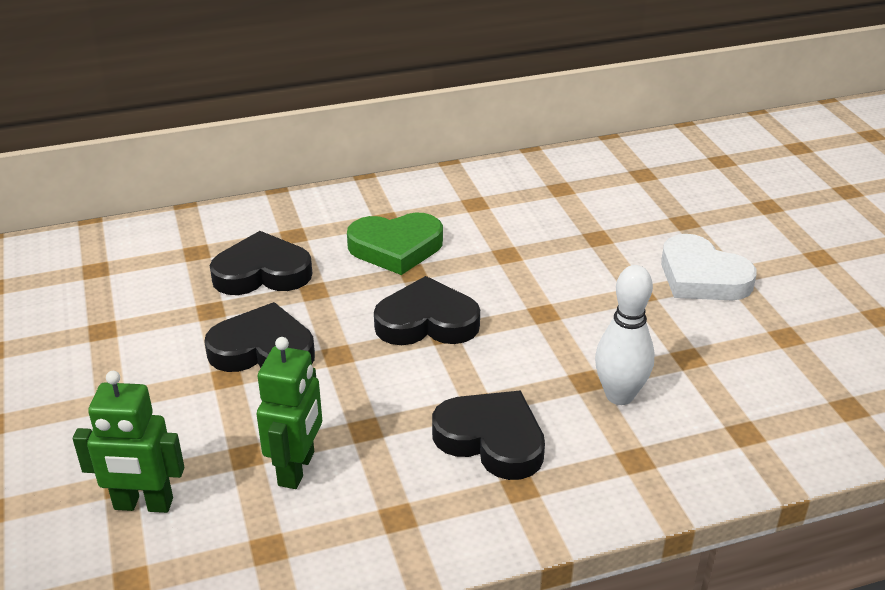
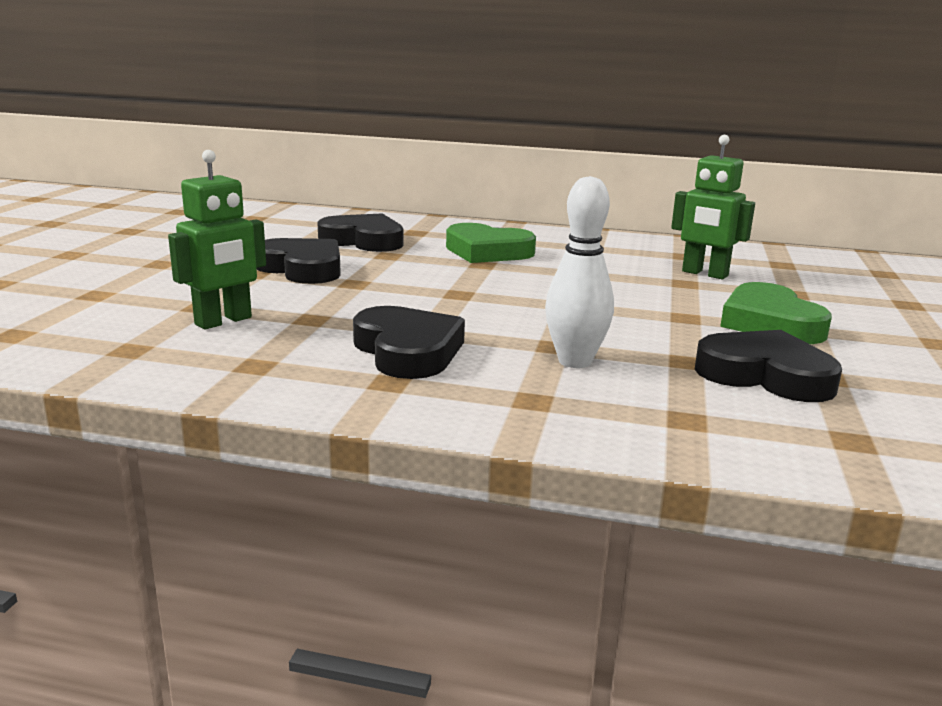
camera: 30 degrees right, 15 degrees down
green robot [73,371,184,513] -> green robot moved to [671,135,755,279]
black heart [374,276,480,345] -> black heart moved to [695,330,842,402]
white heart [661,234,756,300] -> green heart [720,282,832,344]

